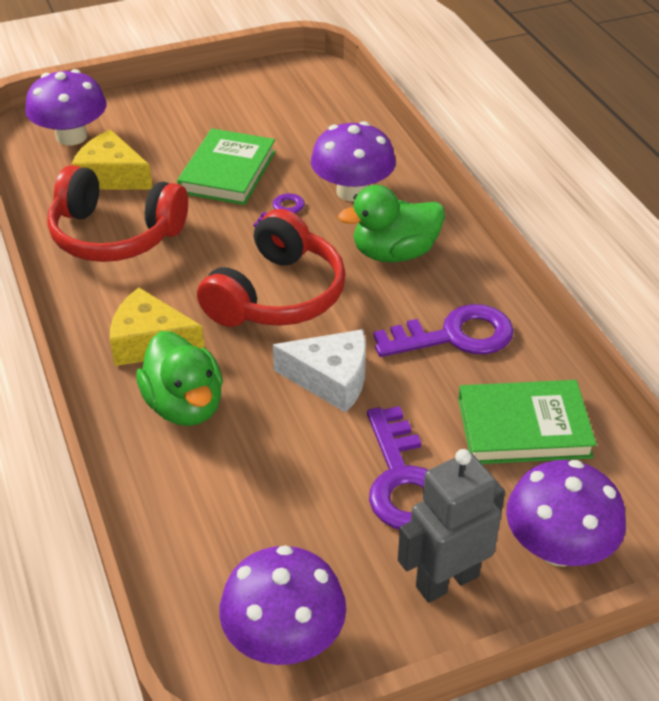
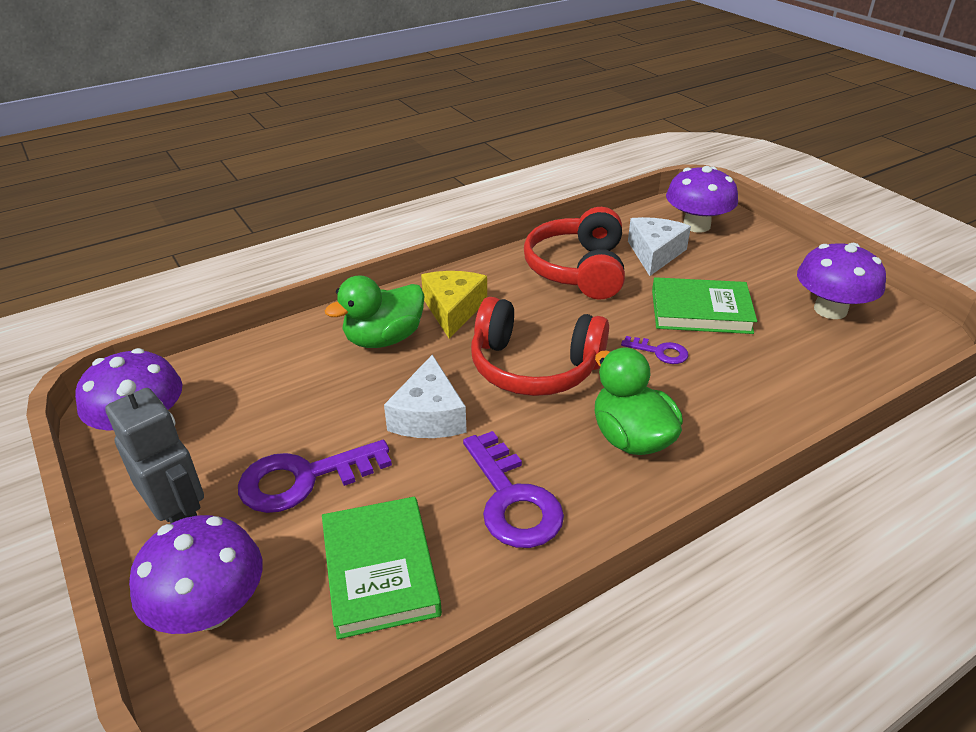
camera: 80 degrees right, 5 degrees down
yellow cheese [71,130,152,190] -> white cheese [628,217,691,276]
purple mushroom [311,121,396,202] -> purple mushroom moved to [797,243,886,319]

